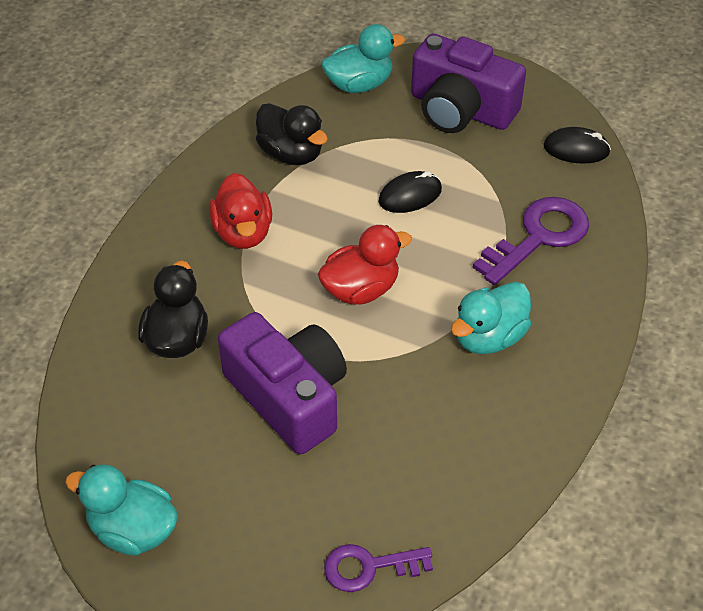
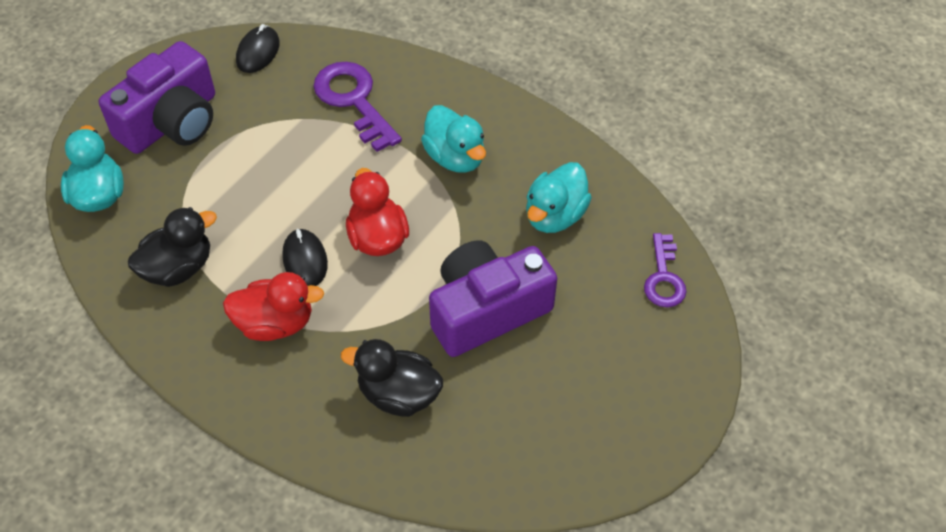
camera: 80 degrees left, 5 degrees up
turquoise duck [65,464,178,556] -> turquoise duck moved to [526,162,592,233]
black mouse [378,171,442,213] -> black mouse moved to [282,228,328,286]

